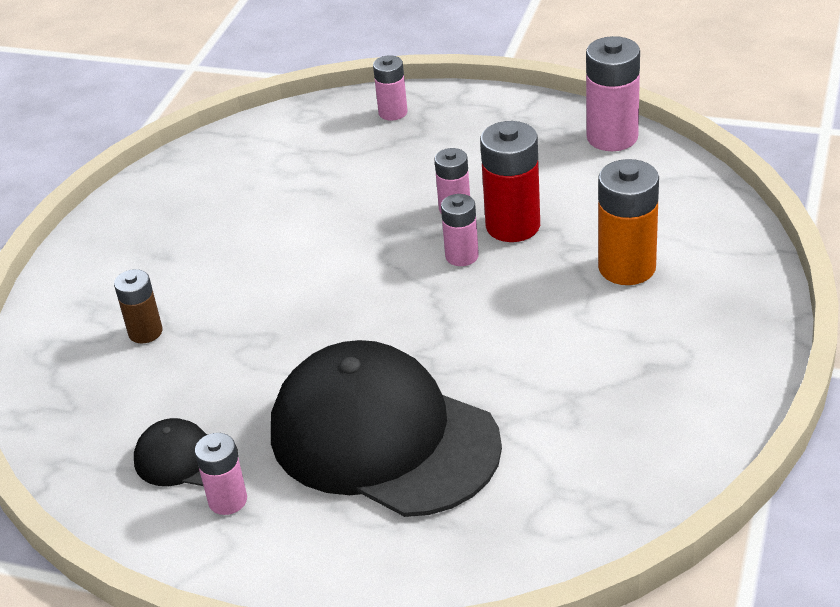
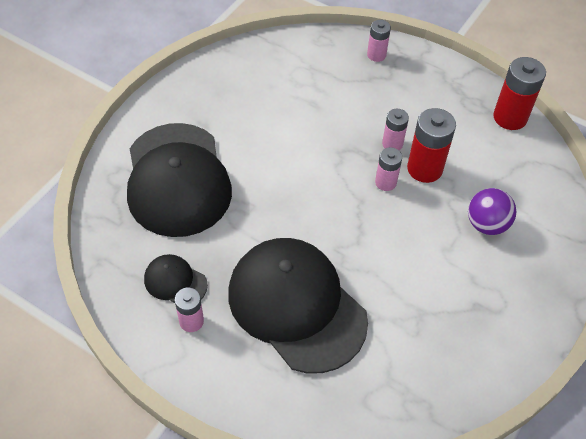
camera: 10 degrees right, 15 degrees up
brown battery [114,269,163,343] -> black cap [127,123,232,237]
pink battery [586,36,640,151] -> red battery [493,57,546,130]
orange battery [598,159,659,285] -> purple ball [468,188,516,235]

